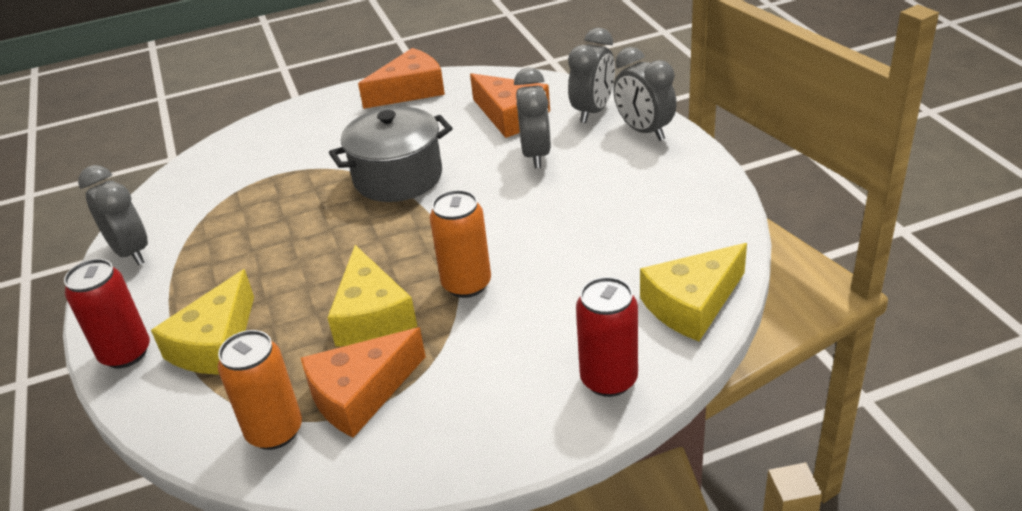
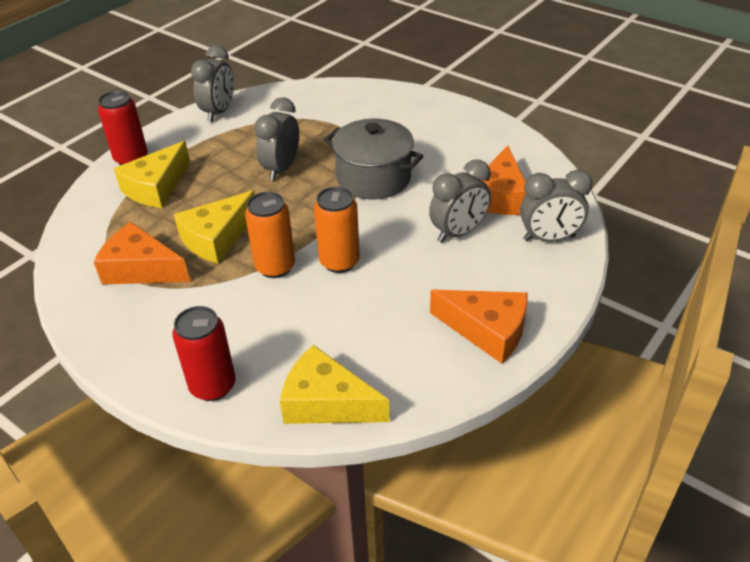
camera: 55 degrees right, 5 degrees up
yellow cheese [151,269,254,375] -> yellow cheese turned 45 degrees counterclockwise [114,141,190,208]
orange can [218,330,302,450] -> orange can moved to [314,187,360,273]
orange cheese [358,48,445,109] -> orange cheese moved to [430,290,527,364]
grey clock [613,47,677,141] -> grey clock moved to [254,97,299,181]

